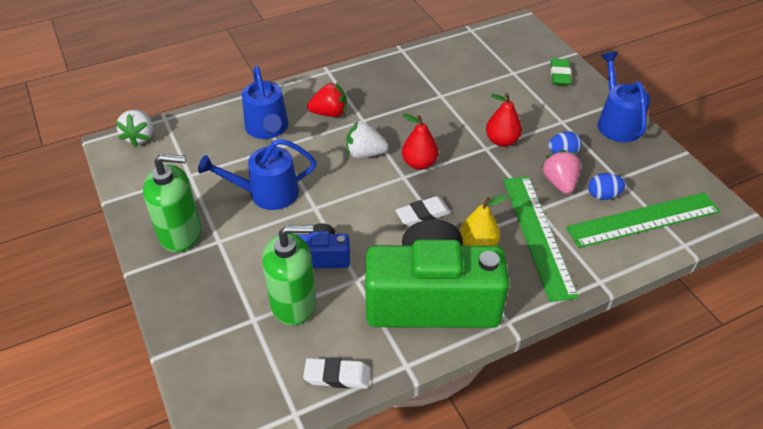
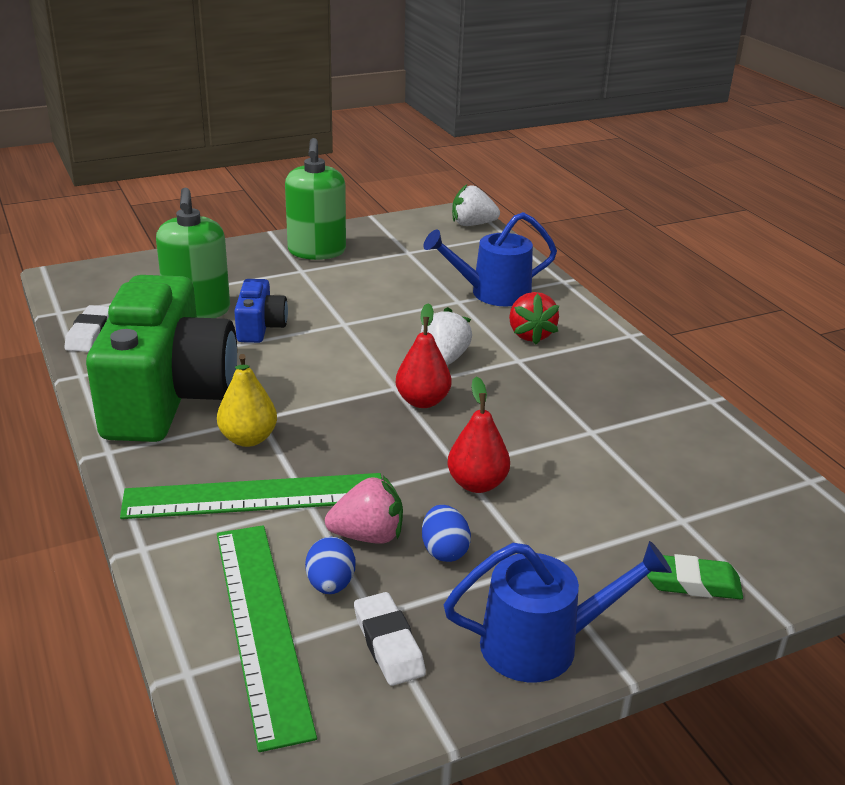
camera: 90 degrees right, 15 degrees down
blue watering can [198,139,317,210] -> none
white eraser [395,196,451,227] -> white eraser moved to [354,592,426,686]

